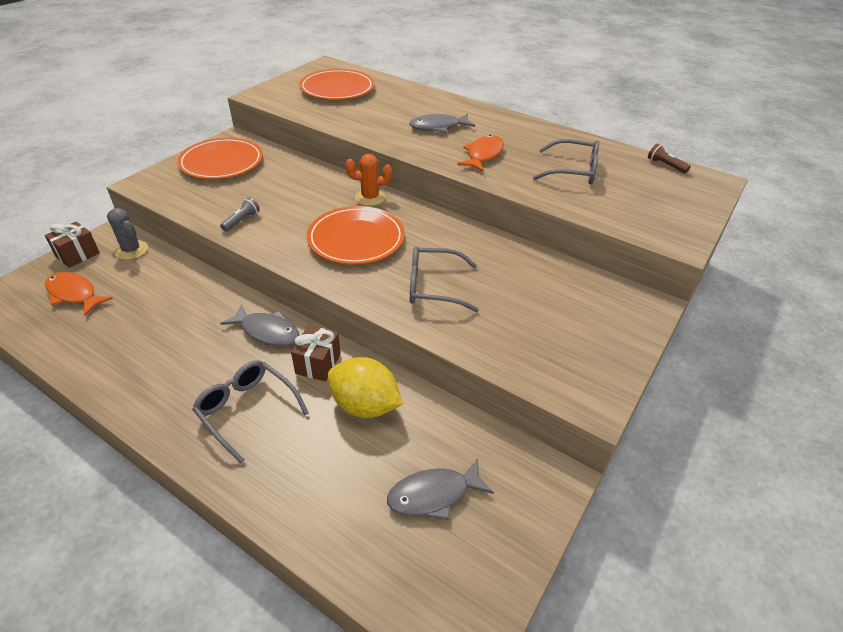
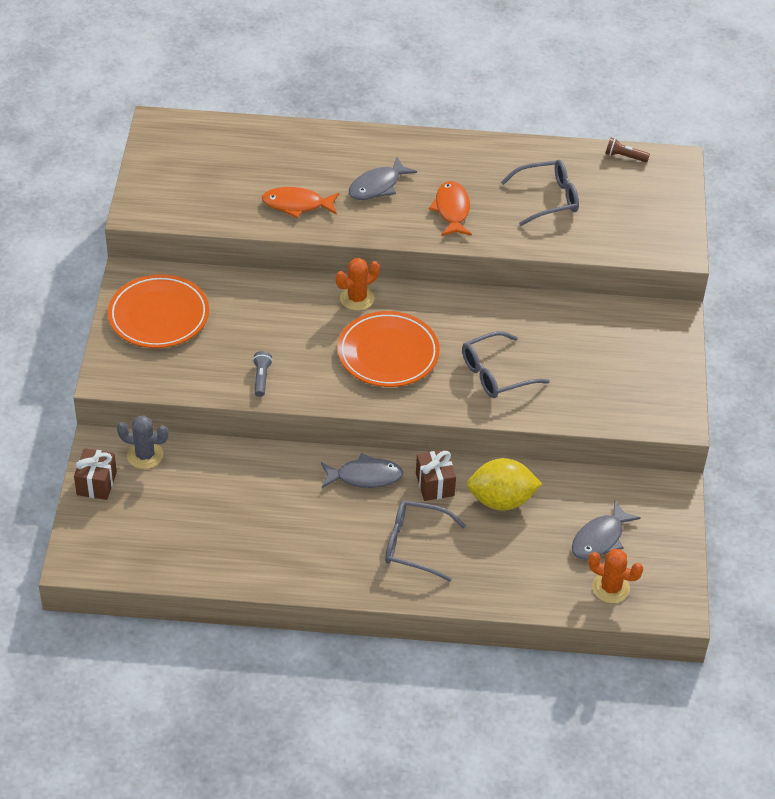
camera: 30 degrees left, 5 degrees up
orange fish [45,272,113,315] -> orange fish moved to [262,187,339,218]
orange plate [299,69,375,100] -> none
none -> orange cactus [588,549,643,603]

